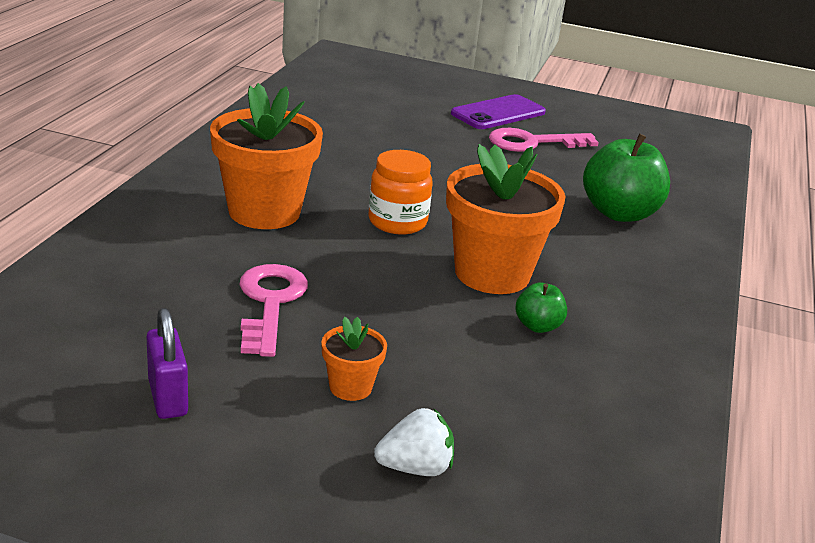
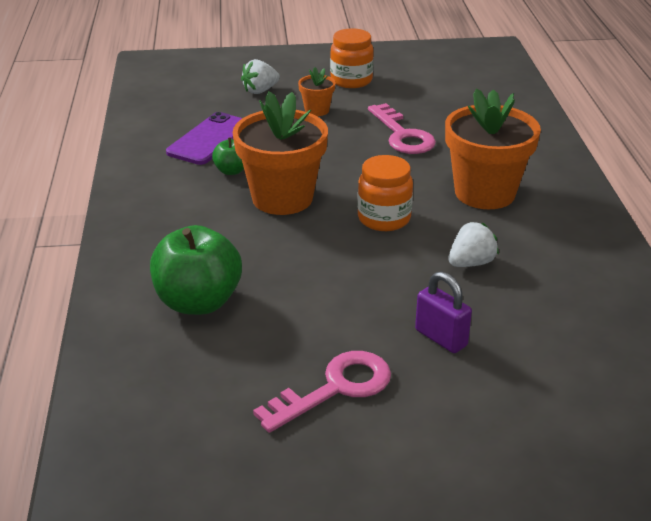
camera: 160 degrees right, 5 degrees up
purple padlock [146,308,188,419] -> purple padlock moved to [415,272,472,353]
purple phone [451,94,546,129] -> purple phone moved to [166,112,242,165]
none -> orange jar [330,28,374,88]
none -> white strawberry [448,222,499,267]

